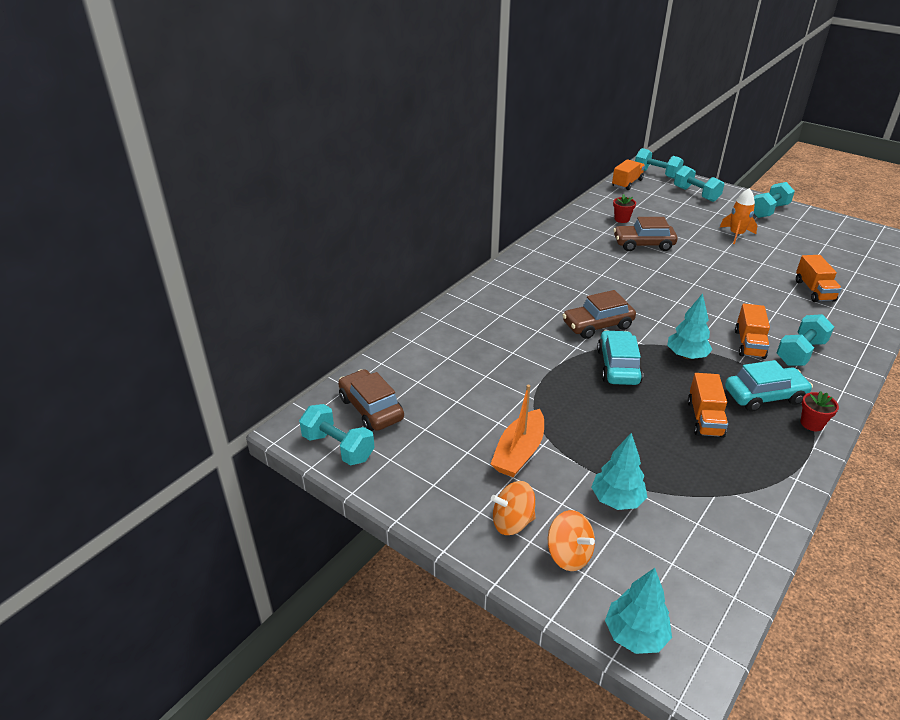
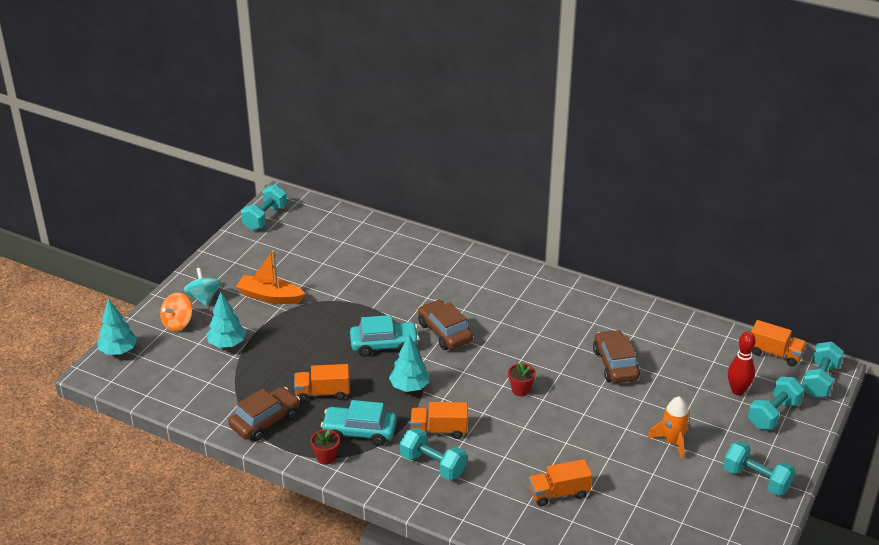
camera: 80 degrees right, 0 degrees up
brown car [338,369,404,431] -> brown car moved to [228,387,300,441]
orange spinning top [491,481,536,535] -> turquoise spinning top [184,268,221,306]
red flower pot [613,194,636,223] -> red flower pot moved to [508,363,536,396]
turquoise car [725,360,813,412] -> turquoise car turned 120 degrees clockwise [321,400,397,446]
none -> red bowling pin [728,332,756,395]

